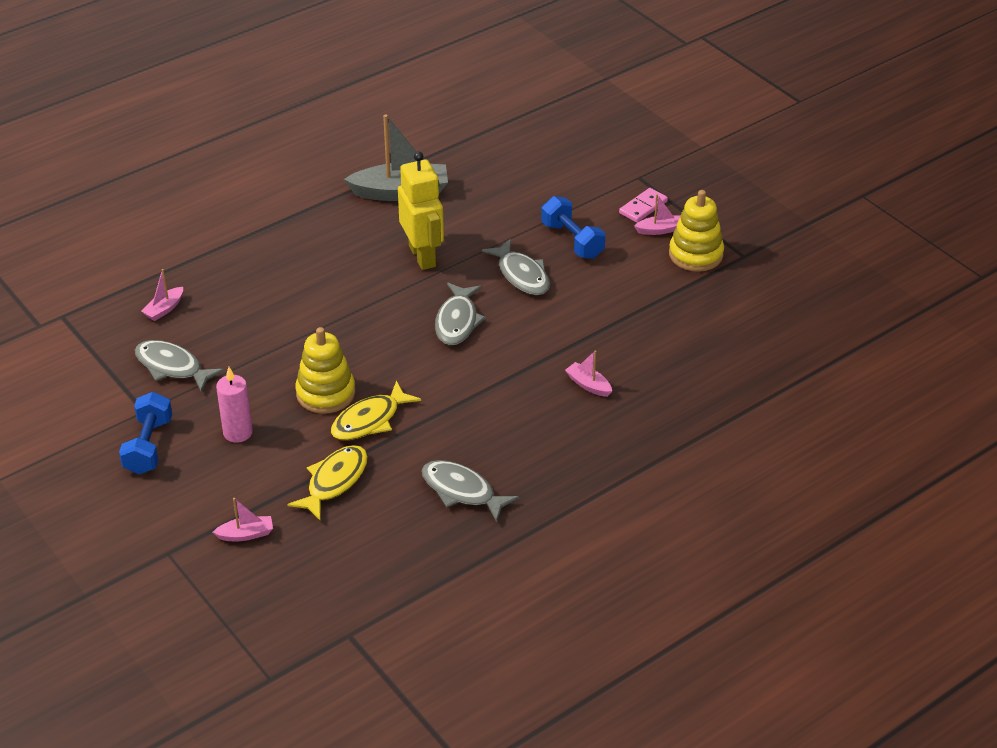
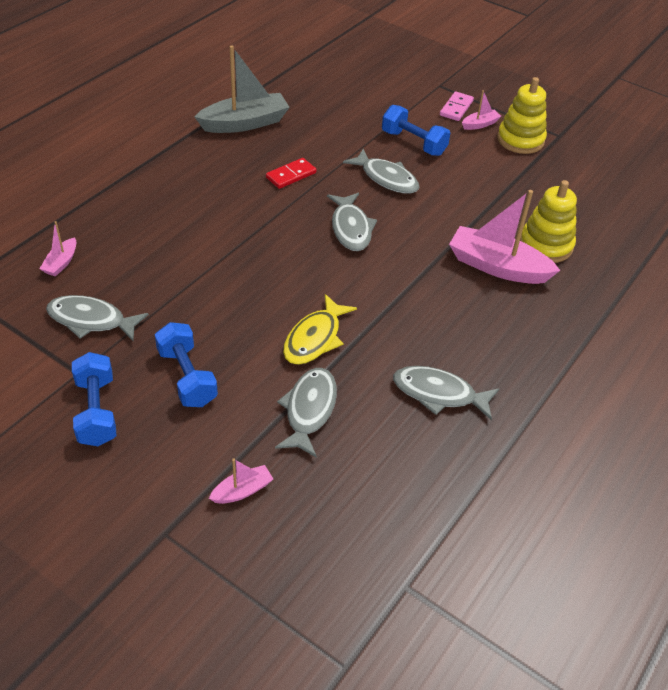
camera: 20 degrees left, 5 degrees up
pink candle [216,367,253,443] -> blue dumbbell [155,322,218,407]
yellow fish [287,445,368,520] -> grey fish [275,368,337,458]
yellow stacking toy [295,327,355,414] -> yellow stacking toy moved to [520,180,577,263]
yellow robot [398,152,444,270] -> red domino [266,158,316,189]
pink boat [565,350,612,397] -> pink boat [449,190,561,284], size x2.11

